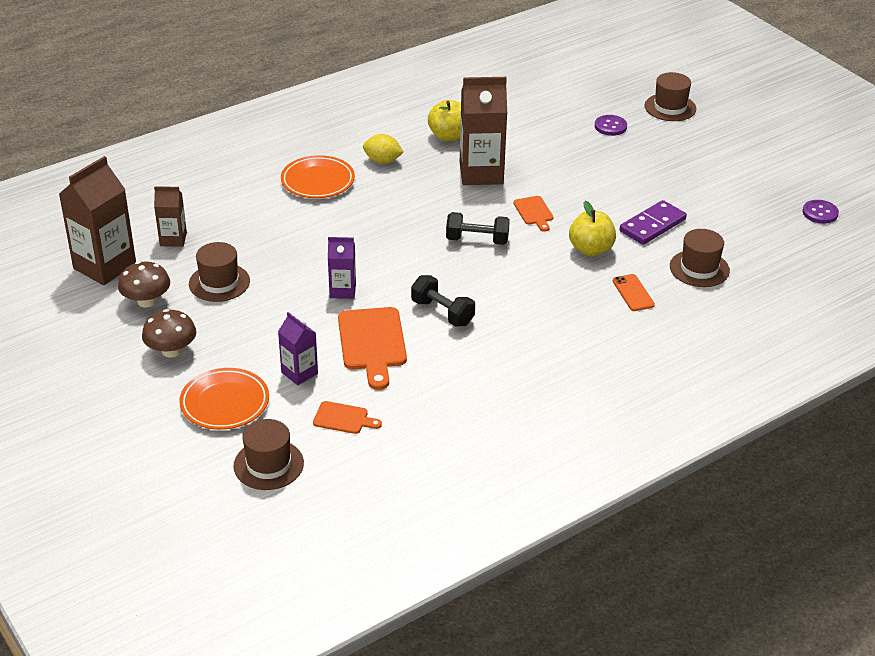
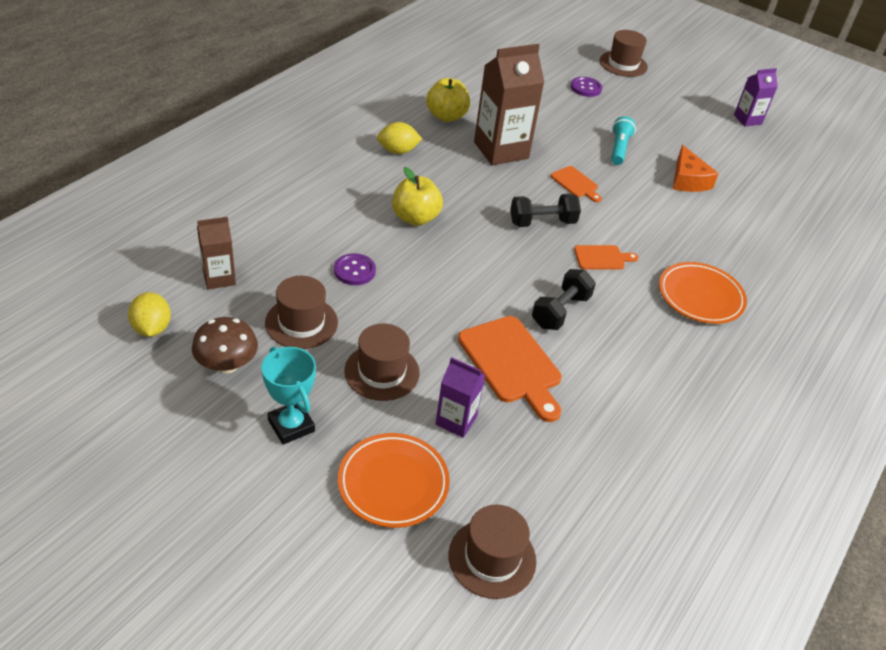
camera: 25 degrees left, 5 degrees up
brown carton [59,156,136,285] -> yellow lemon [128,292,171,337]
brown mushroom [142,309,196,358] -> turquoise trophy [261,347,316,445]
orange plate [281,155,355,198] -> orange plate moved to [659,262,747,324]
orange cutting board [313,401,382,434] -> orange cutting board moved to [574,245,638,269]
purple carton [328,237,356,299] -> purple carton moved to [734,68,778,126]
black dumbbell [411,275,475,327] -> black dumbbell turned 75 degrees counterclockwise [532,269,596,330]
yellow apple [569,201,616,256] -> yellow apple moved to [392,167,443,226]
orange phone [613,274,655,311] -> none
purple domino [620,200,687,245] -> orange cheese [673,145,719,192]
brown hat [670,229,730,287] -> brown hat moved to [344,323,420,401]
purple button [803,200,839,224] -> purple button moved to [334,253,376,285]
none -> turquoise flashlight [611,116,636,165]

